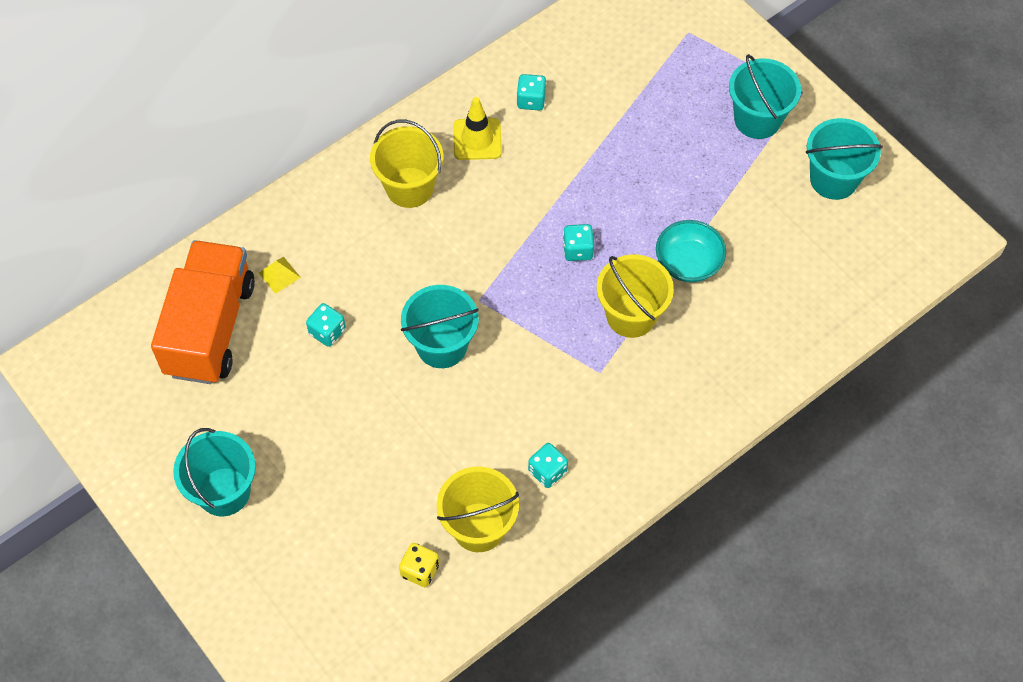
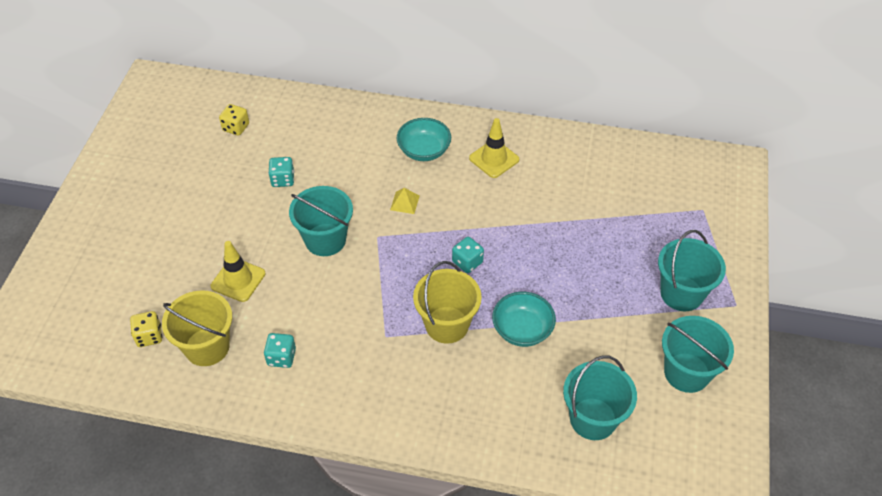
camera: 50 degrees right, 10 degrees down
orange truck [151,240,255,384] -> yellow dice [219,104,249,136]
turquoise bucket [173,428,256,516] -> turquoise bucket moved to [563,355,637,440]
yellow pyramid [259,257,301,294] -> yellow pyramid moved to [390,188,420,214]
yellow bucket [370,120,444,208] -> turquoise bowl [397,118,451,161]
turquoise dice [517,74,546,110] -> none
none -> yellow traffic cone [211,241,265,302]

